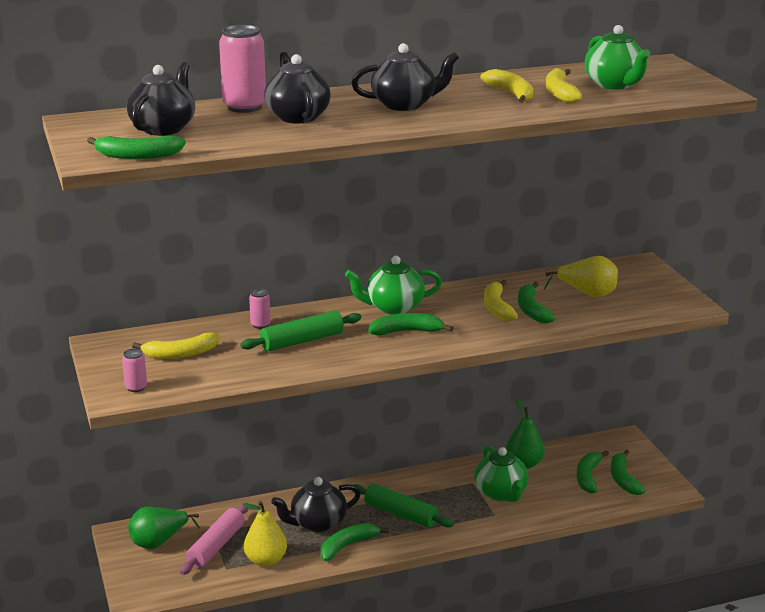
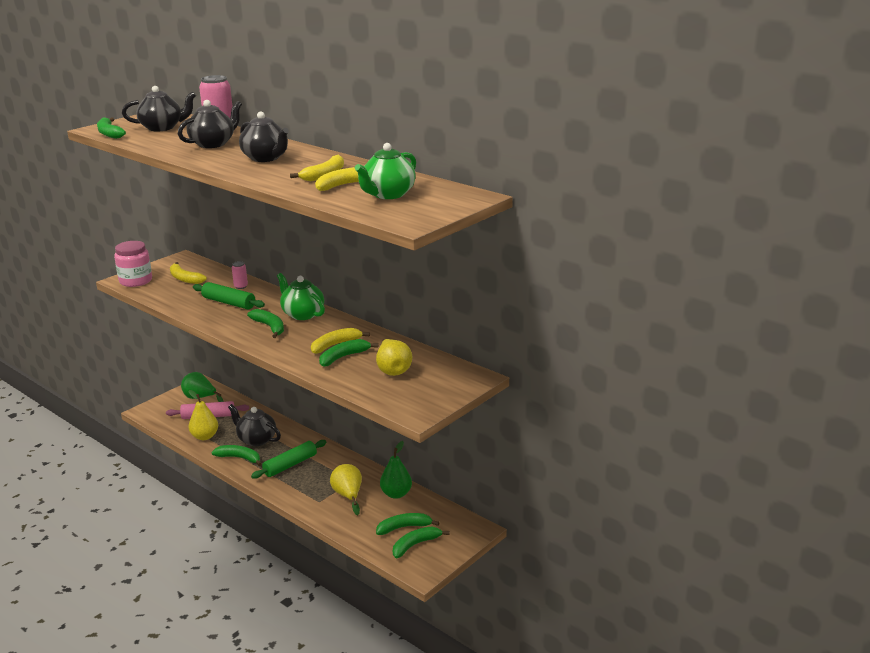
camera: 60 degrees right, 0 degrees up
pink can [122,348,147,392] -> pink jar [114,241,152,287]
green rolling pin [353,484,454,527] -> green rolling pin turned 45 degrees clockwise [251,440,326,479]
green teapot [474,445,529,502] -> yellow pear [330,464,362,515]

